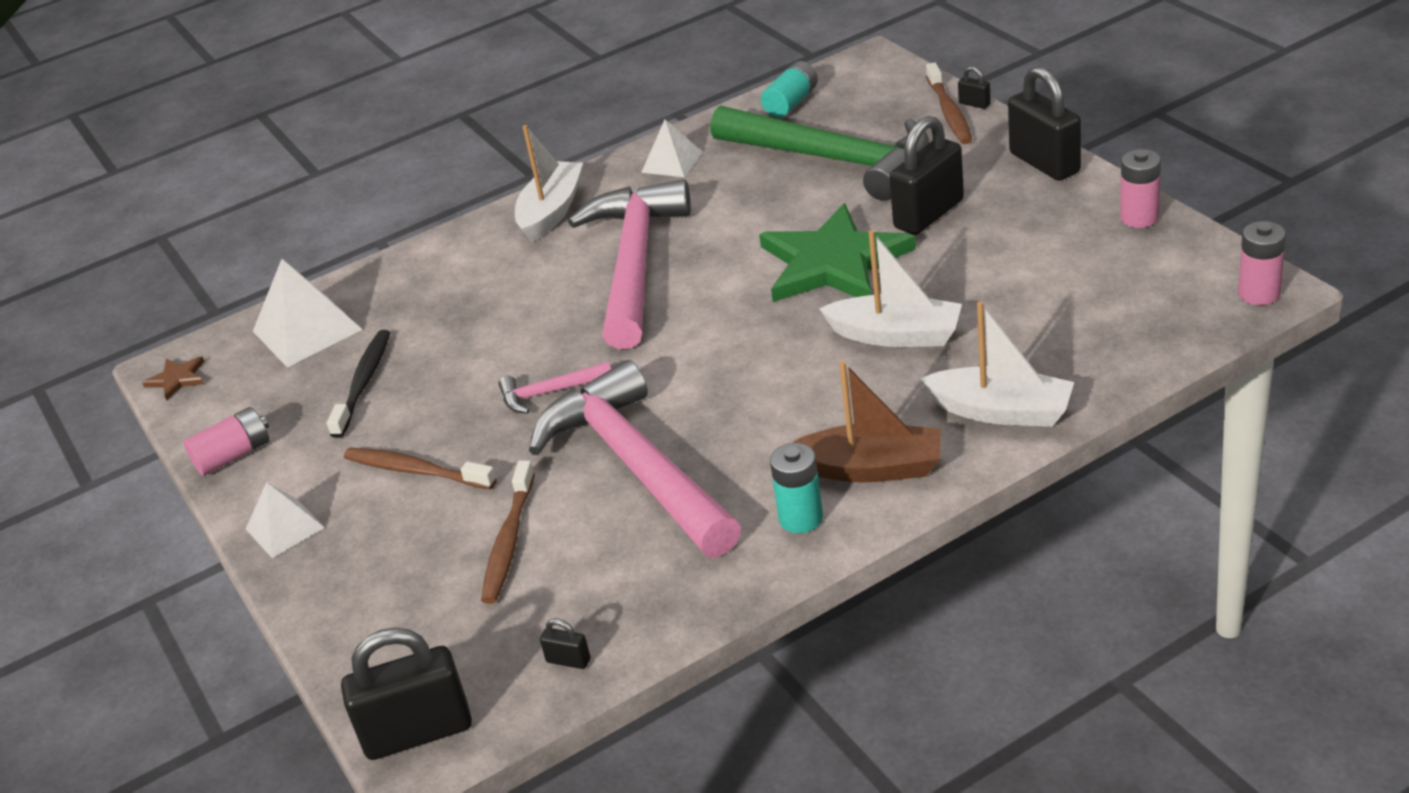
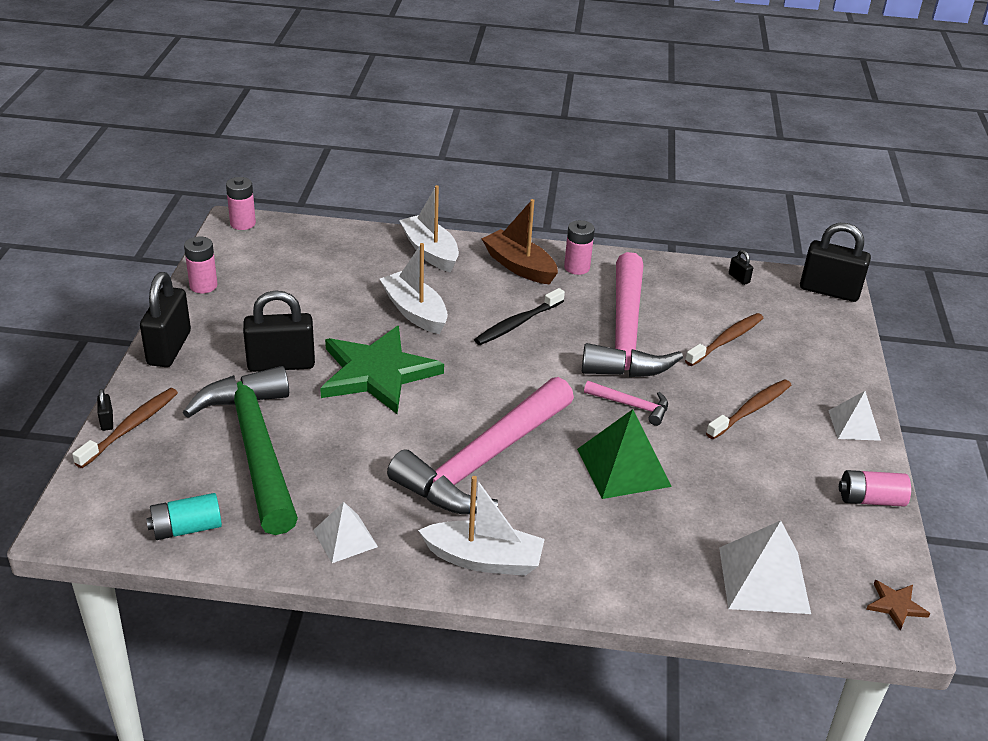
camera: 150 degrees left, 0 degrees up
black toothbrush [327,330,390,438] -> black toothbrush moved to [474,288,565,345]
brown toothbrush [344,448,496,489] -> brown toothbrush turned 105 degrees counterclockwise [706,379,791,439]
white boat [515,125,583,243] -> white boat turned 135 degrees counterclockwise [418,476,545,576]
turquoise battery [770,443,823,533] -> pink battery [564,220,595,275]
none -> green pyramid [577,409,672,499]

